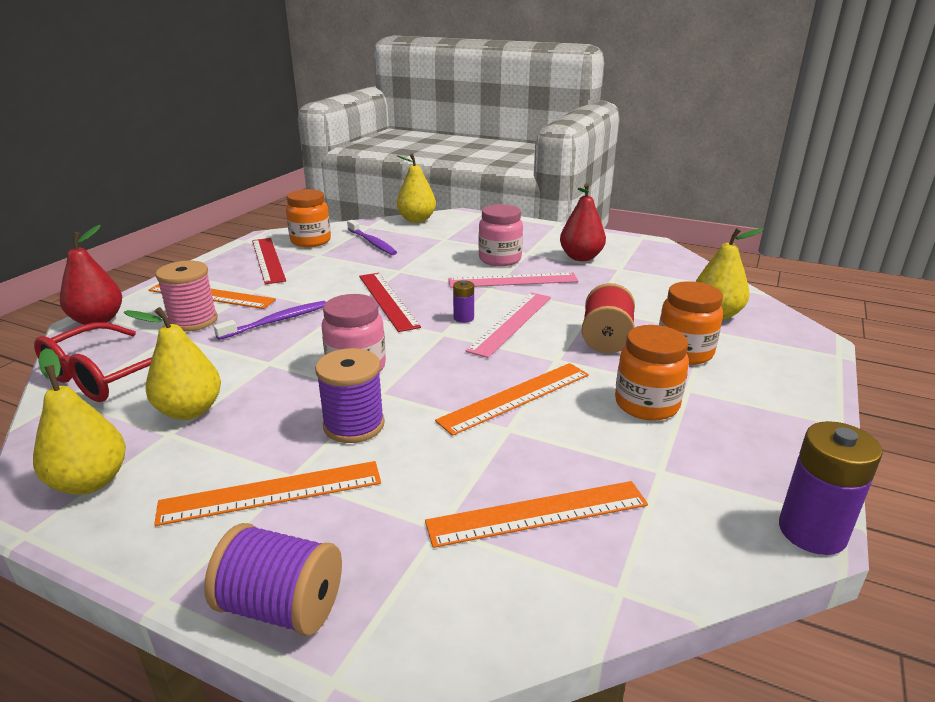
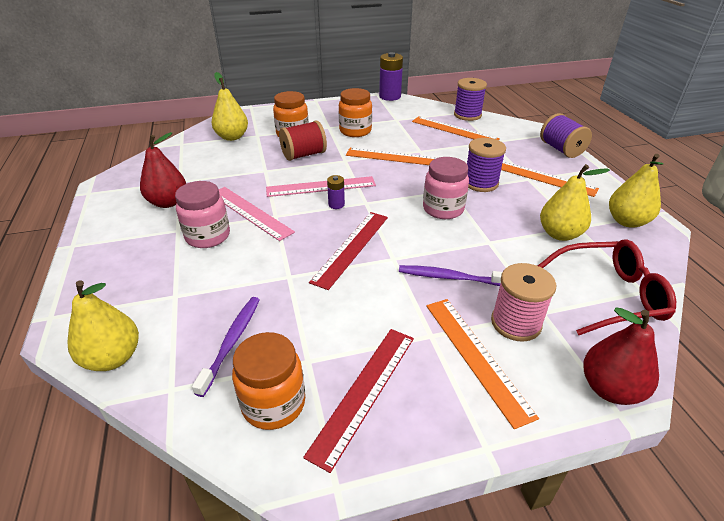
camera: 130 degrees left, 10 degrees up
none -> purple spool [454,78,487,121]

